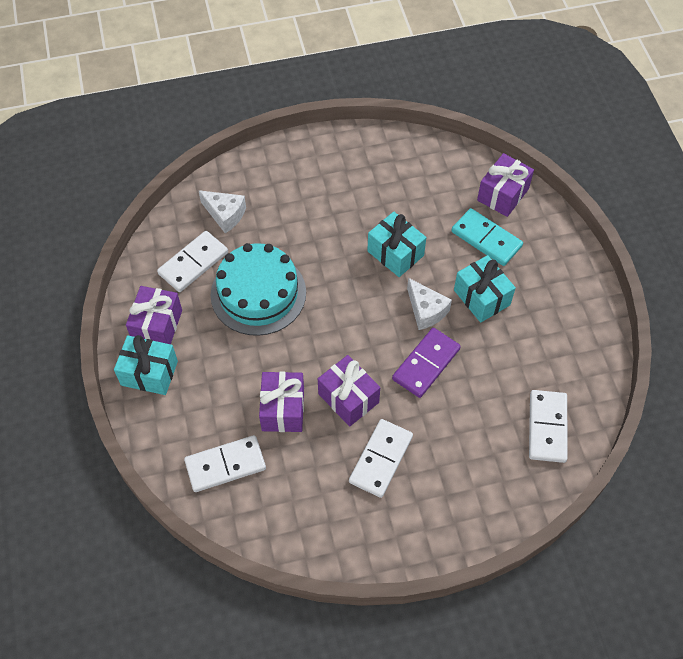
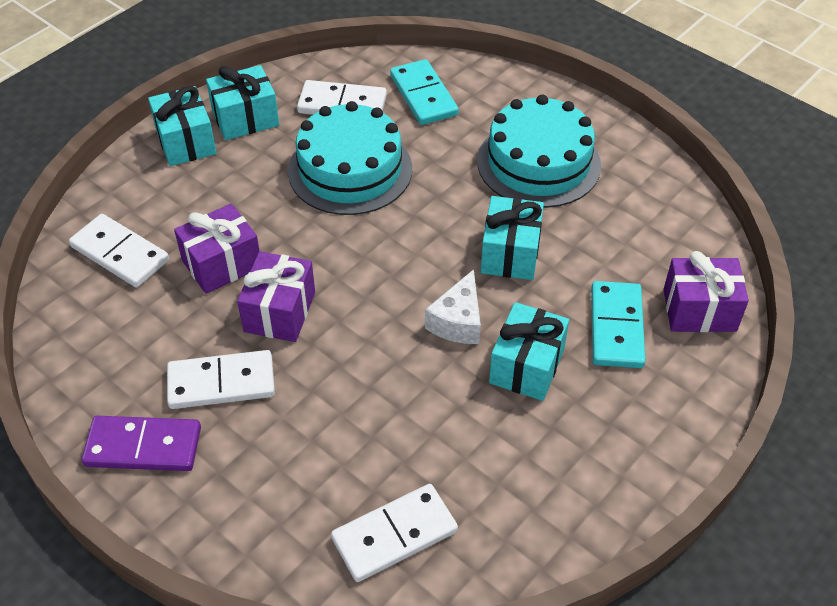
camera: 55 degrees right, 10 degrees down
purple gift [126,286,182,344] -> turquoise gift [206,65,279,140]
white cheese [198,190,246,233] -> turquoise domino [390,59,459,125]
purple domino [392,328,461,398] -> purple domino moved to [82,416,201,471]
none -> turquoise cake [477,95,601,208]

